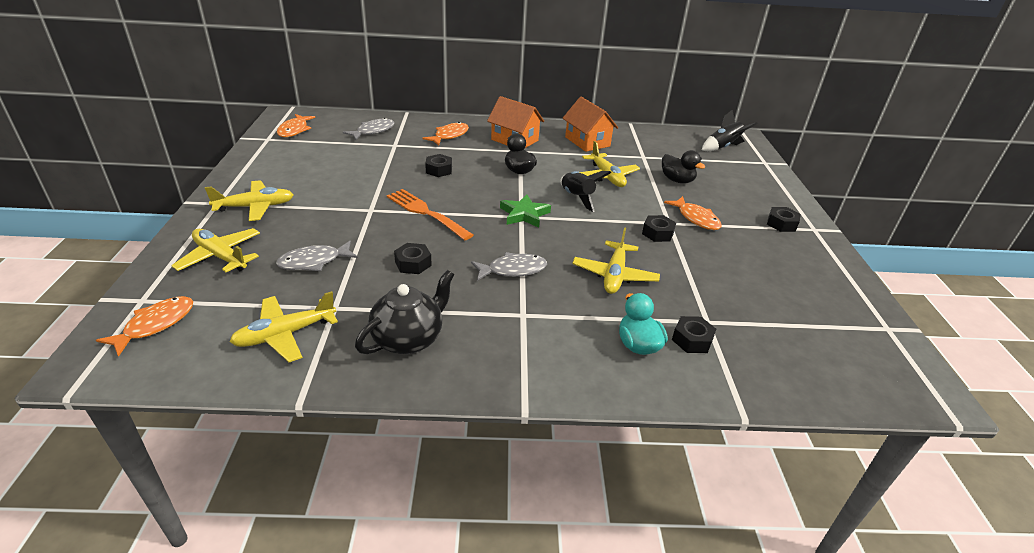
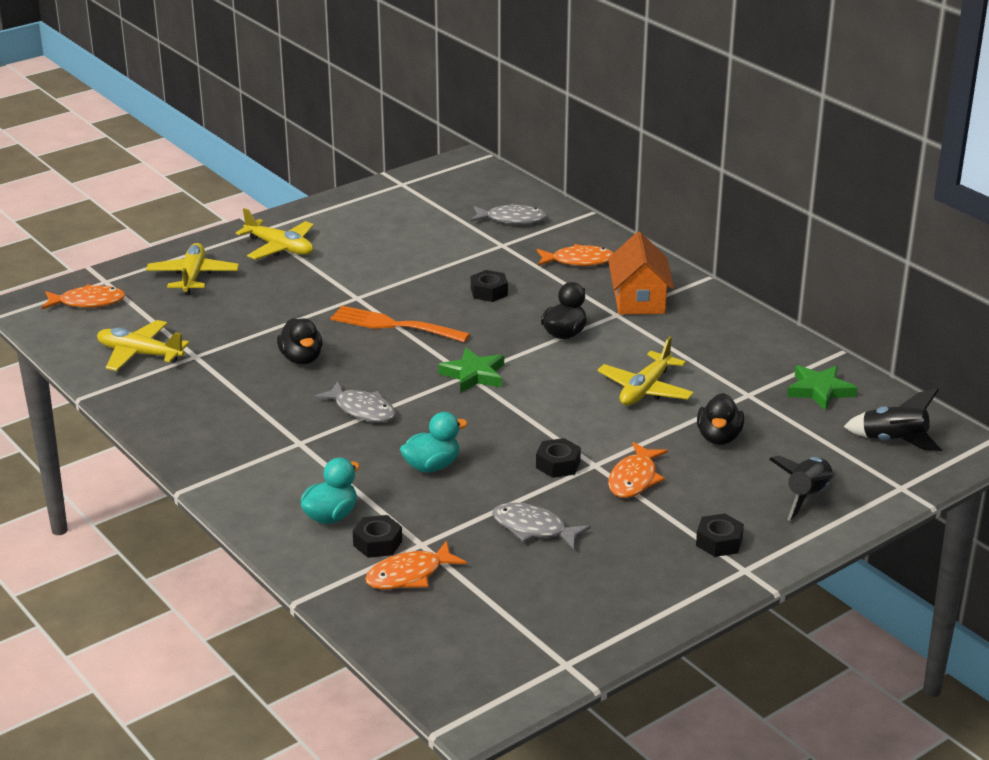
camera: 55 degrees right, 5 degrees down
grey fish [276,241,358,271] -> grey fish moved to [492,503,591,549]
orange fish [277,114,315,137] -> orange fish moved to [365,541,467,589]
black teapot [355,270,454,354] -> none
orange fork [387,189,474,240] -> orange fork turned 75 degrees counterclockwise [331,306,470,343]
black nut [394,243,432,274] -> black duck [277,318,322,364]
black rocket [560,171,611,212] -> black rocket moved to [769,455,835,521]
orange house [563,97,618,152] -> none
yellow plane [572,227,660,294] -> turquoise duck [400,412,468,473]
none -> green star [787,365,858,411]

